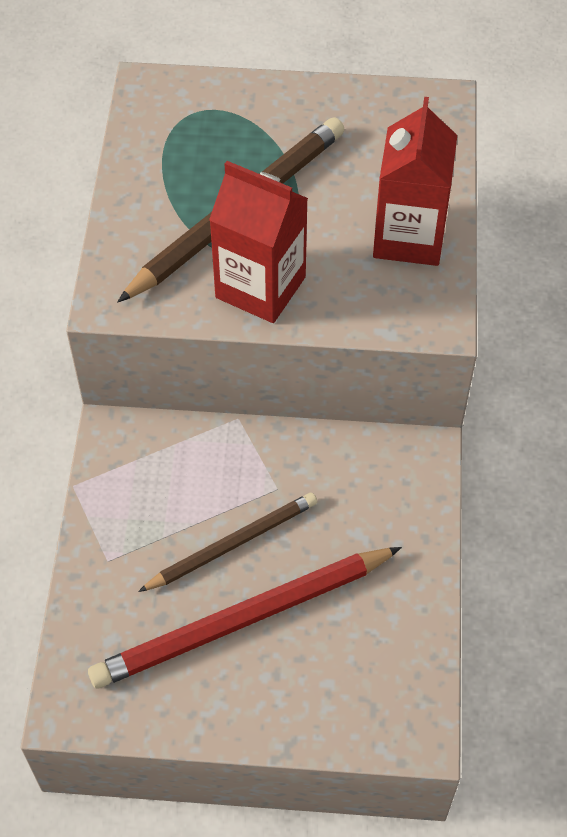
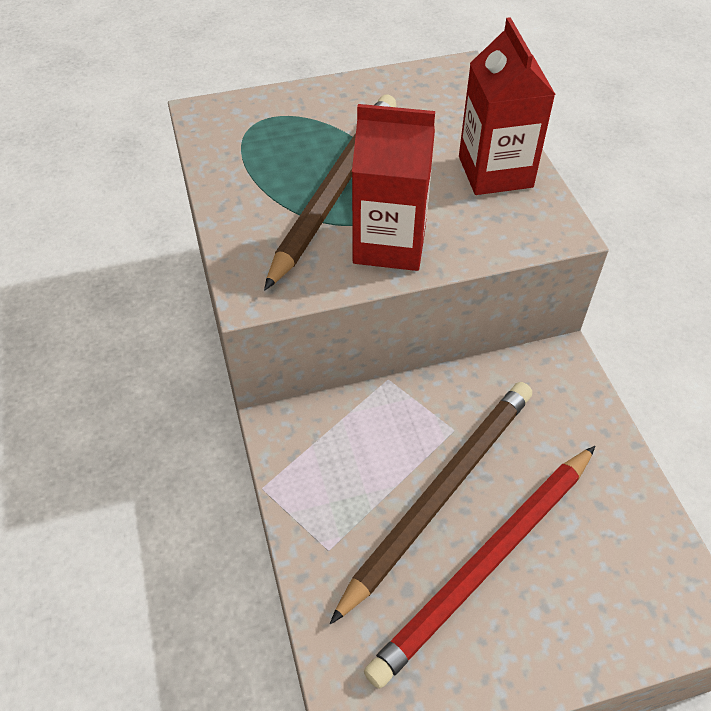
camera: 20 degrees left, 5 degrees down
brown pencil [138,492,317,592] -> brown pencil [330,382,532,625], size x1.62

